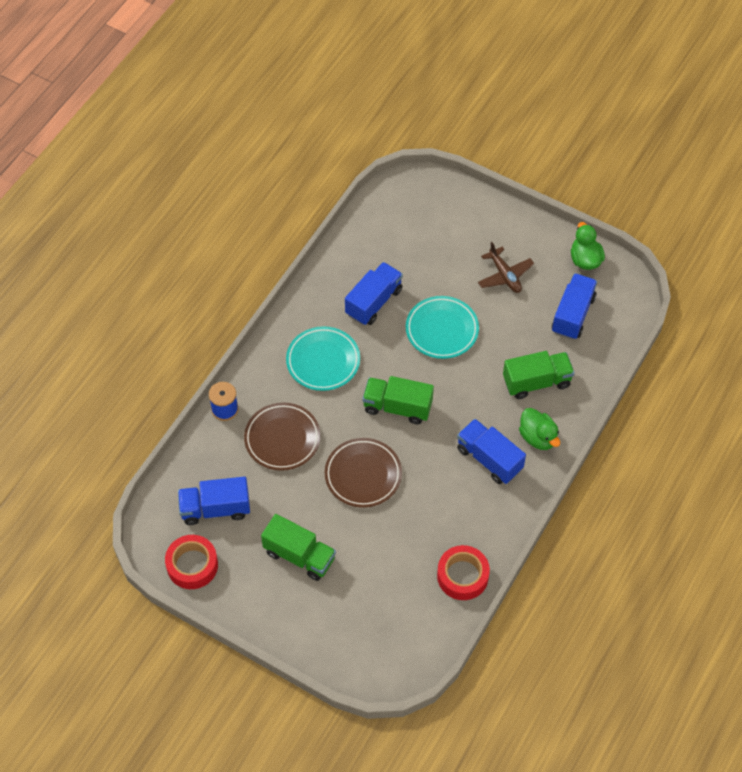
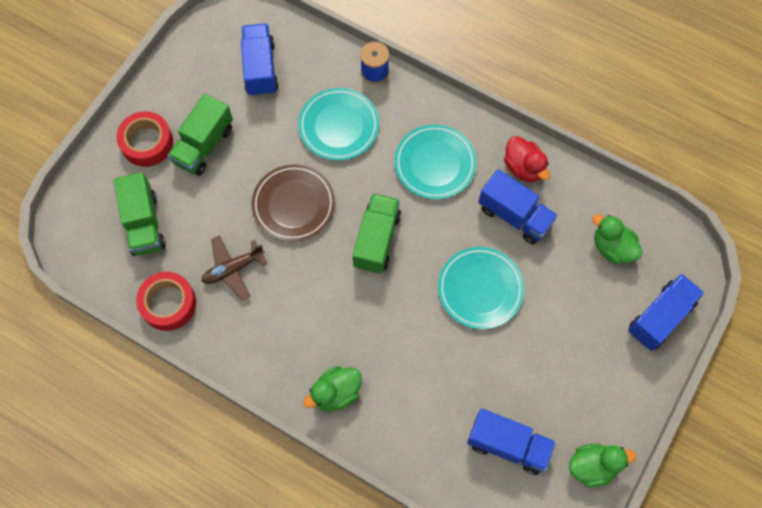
camera: 90 degrees right, 10 degrees up
red tape [165,535,218,589] -> red tape moved to [116,111,173,167]
brown plate [244,402,321,471] -> turquoise plate [298,88,379,161]
blue truck [457,419,526,484] -> blue truck moved to [628,273,704,351]
brown plane [478,242,534,293] -> brown plane moved to [201,235,267,300]
green truck [503,351,575,399] -> green truck moved to [114,172,166,256]
none -> red duck [504,136,550,182]
none -> green duck [592,214,643,264]

